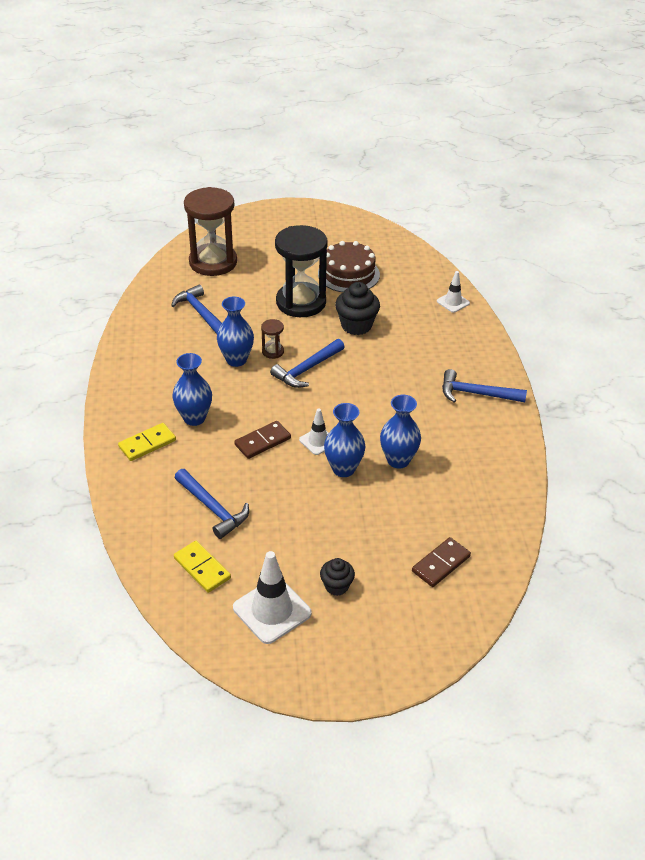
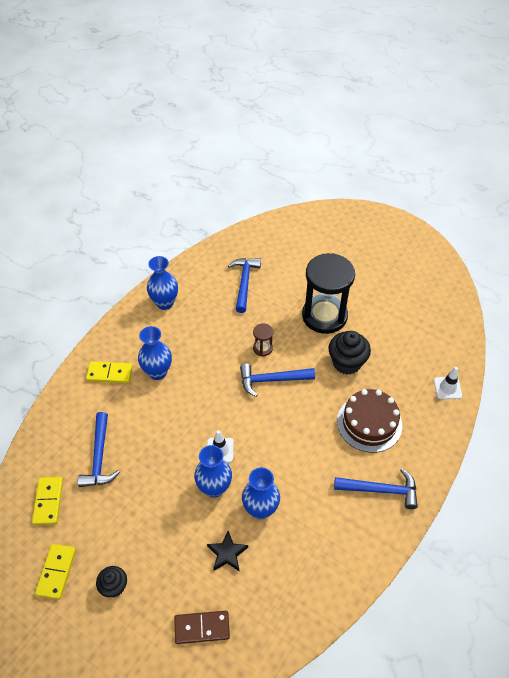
camera: 40 degrees right, 10 degrees up
brown hourglass [184,187,237,276] -> none
blue vase [217,297,254,367] -> blue vase moved to [147,256,178,310]
white traffic cone [233,551,312,644] -> yellow domino [35,544,76,600]
brown domino [234,421,291,459] -> none
brown cake [318,241,380,292] -> brown cake moved to [337,389,402,453]
blue hammer [442,369,527,402] -> blue hammer turned 135 degrees clockwise [334,468,418,509]
none -> black star [207,531,248,571]

